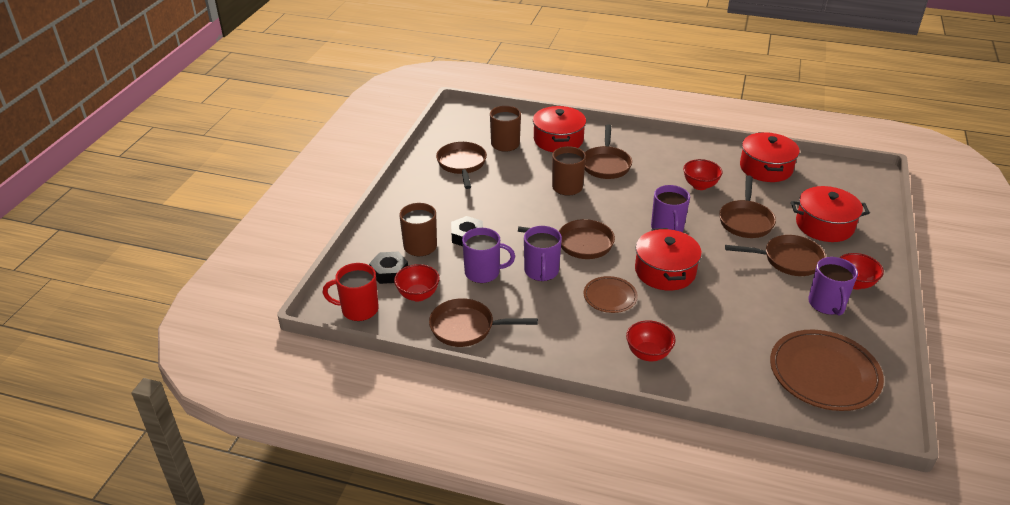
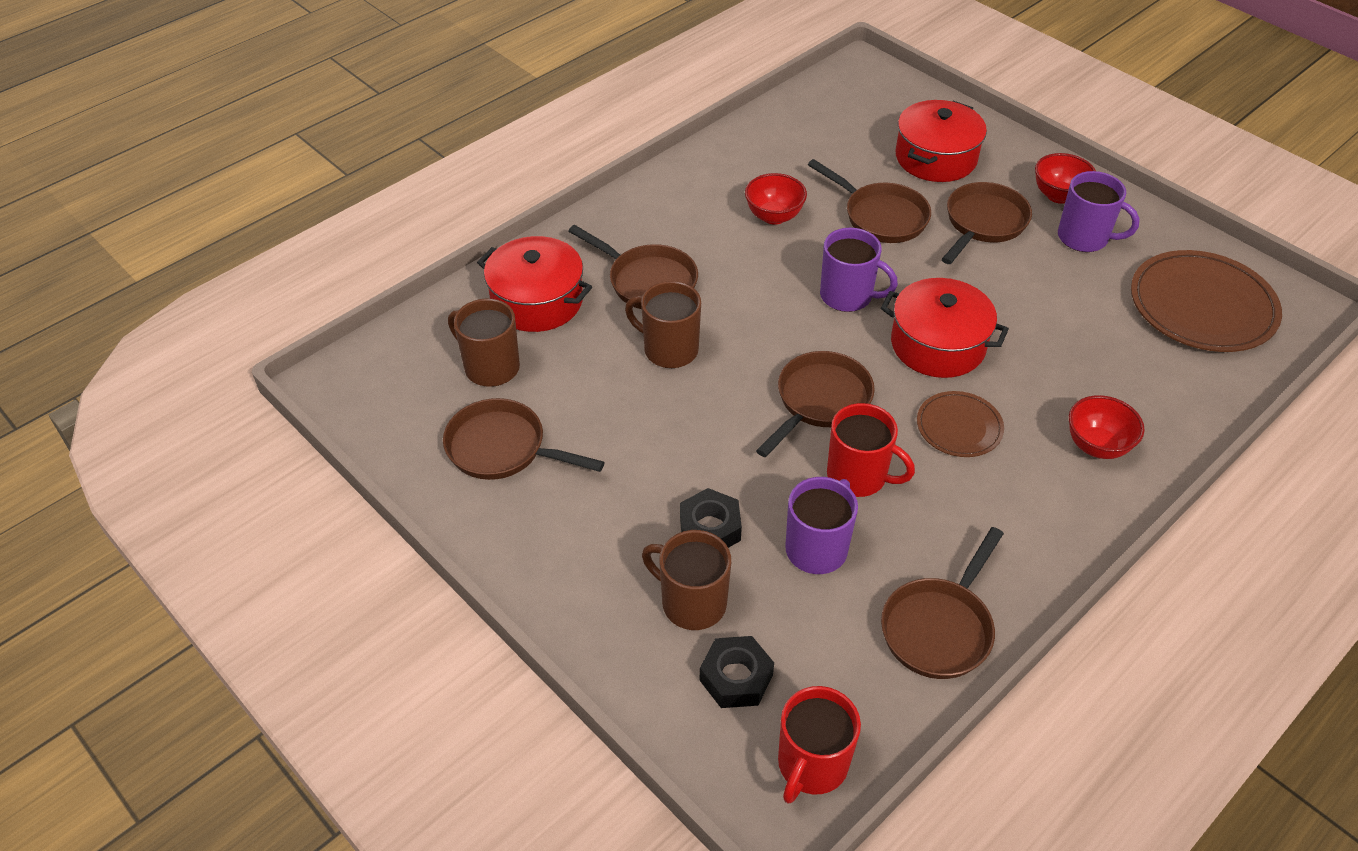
camera: 60 degrees left, 10 degrees up
red bowl [394,264,440,302] -> none
purple mug [524,226,562,281] -> red mug [827,403,915,497]
red pot [740,132,800,182] -> none

